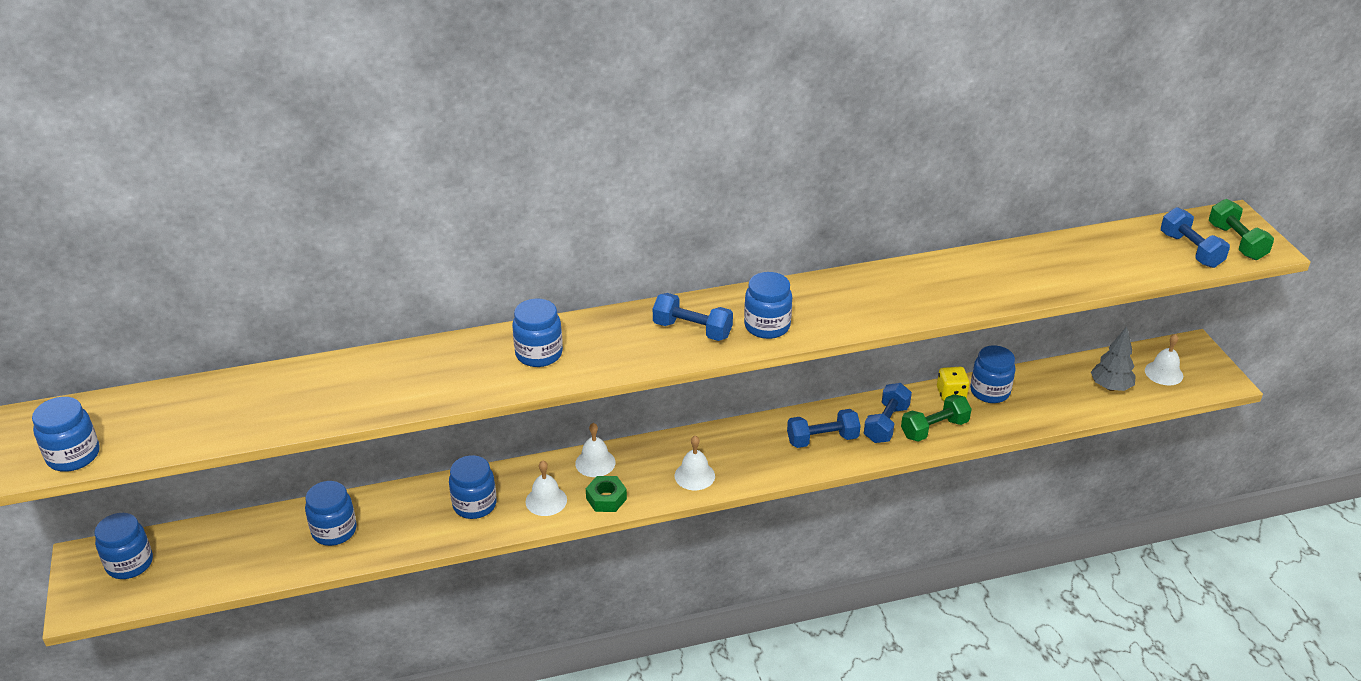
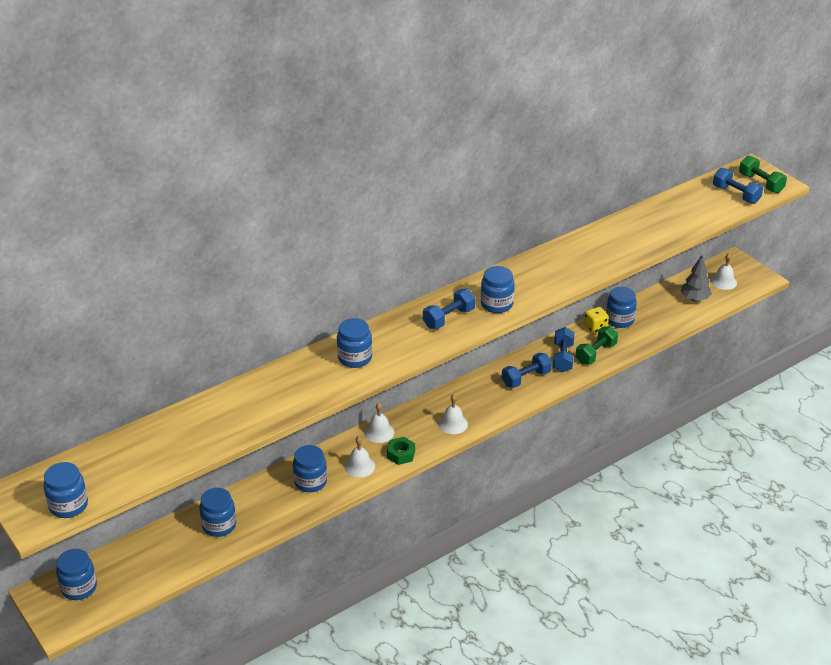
camera: 20 degrees left, 0 degrees up
blue dumbbell [653,293,733,341] -> blue dumbbell turned 45 degrees counterclockwise [423,289,476,329]

